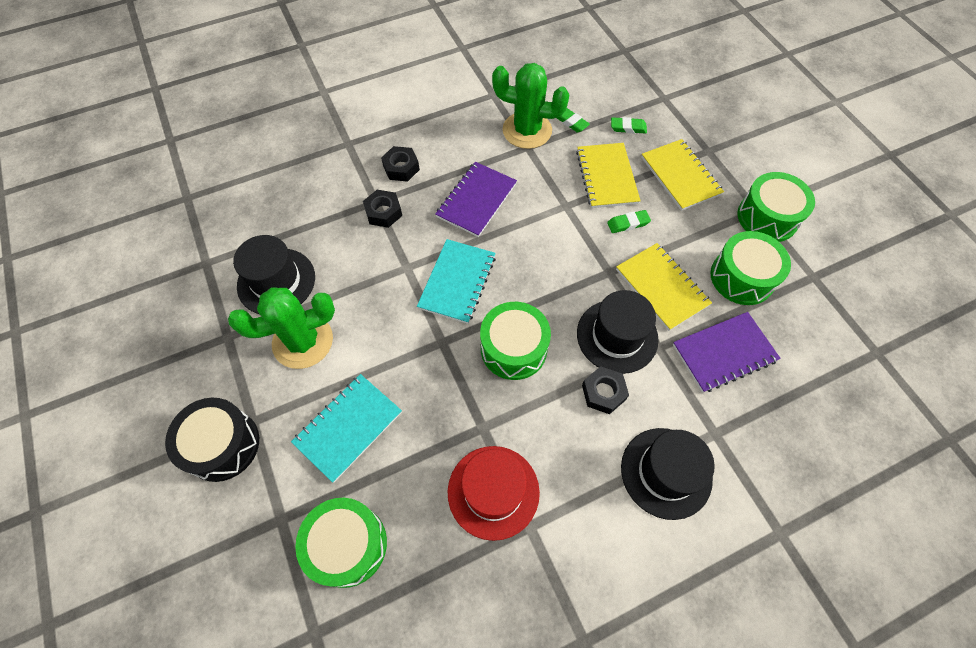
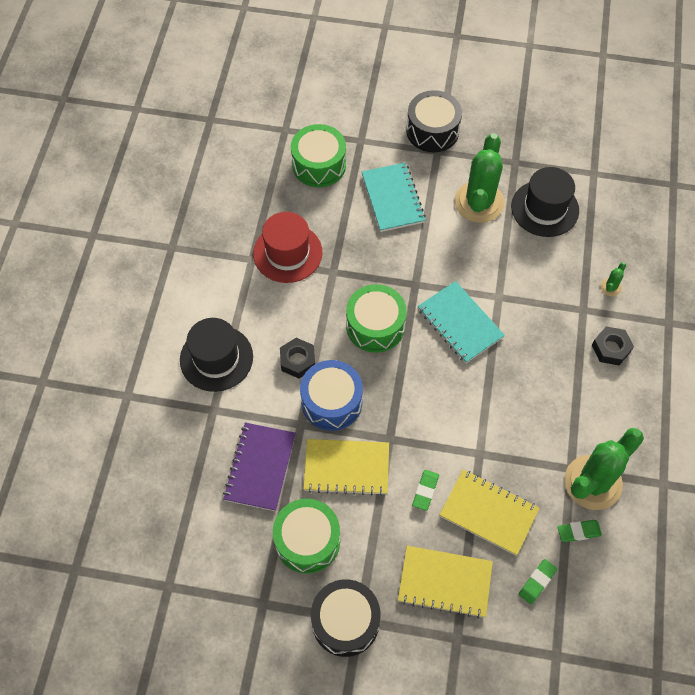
camera: 125 degrees right, 0 degrees up
black nut [363,190,402,228] -> none
purple notebook [435,162,517,237] -> none
black hat [577,290,659,374] -> blue drum [300,360,363,431]
green drum [737,172,815,242] -> black drum [311,579,381,657]
none -> green cactus [601,262,626,296]

